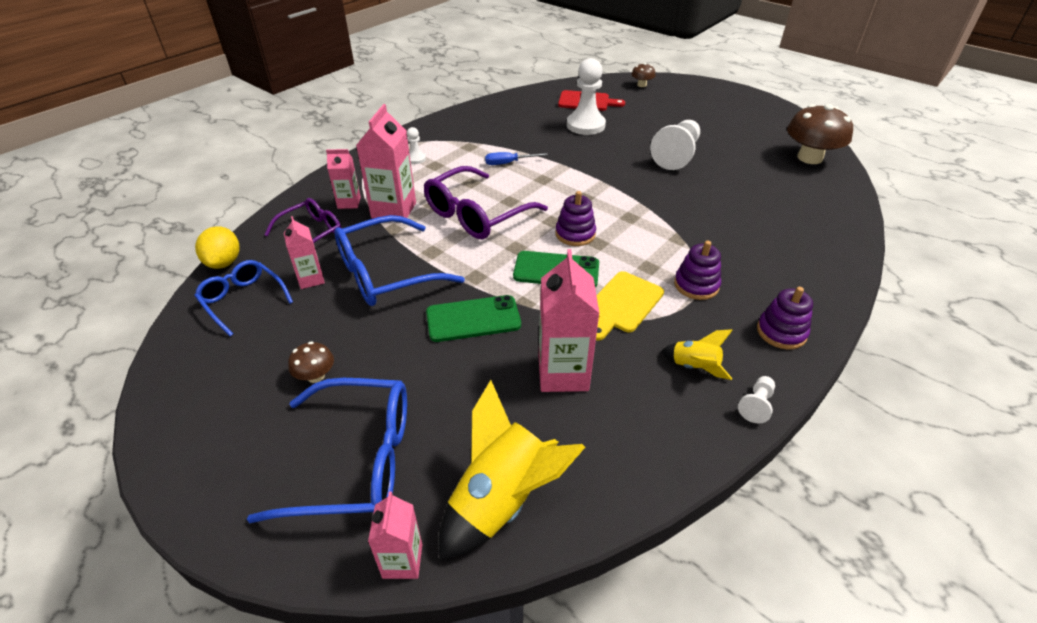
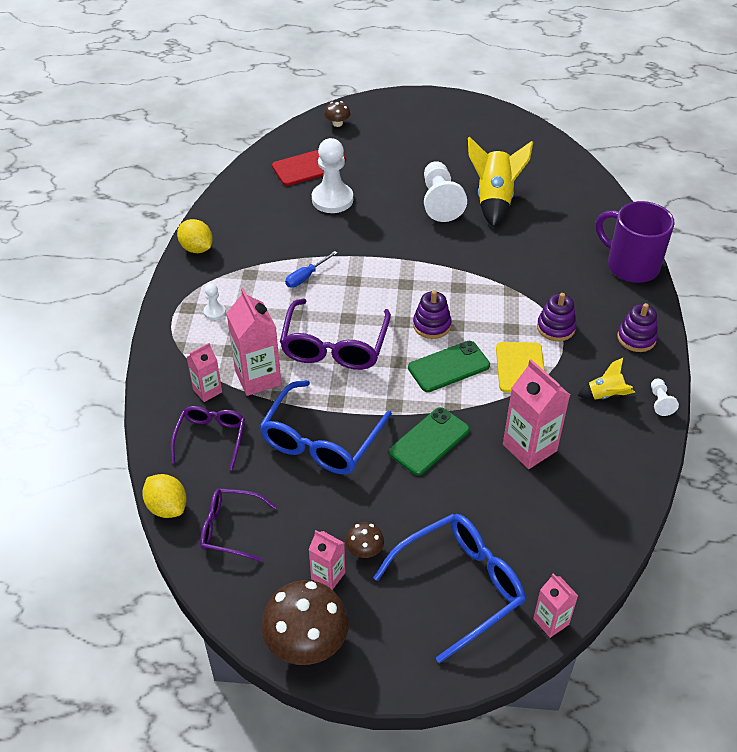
camera: 35 degrees left, 5 degrees up
blue glasses [194,260,293,336] -> purple glasses [200,488,277,562]
pink carton [284,216,325,289] -> pink carton moved to [308,530,345,590]
yellow rocket [438,380,585,560] -> yellow rocket moved to [468,136,533,228]
brown mushroom [787,104,853,164] -> brown mushroom moved to [261,580,349,665]
none -> yellow lemon [177,219,213,253]
none -> purple mug [596,201,675,283]

